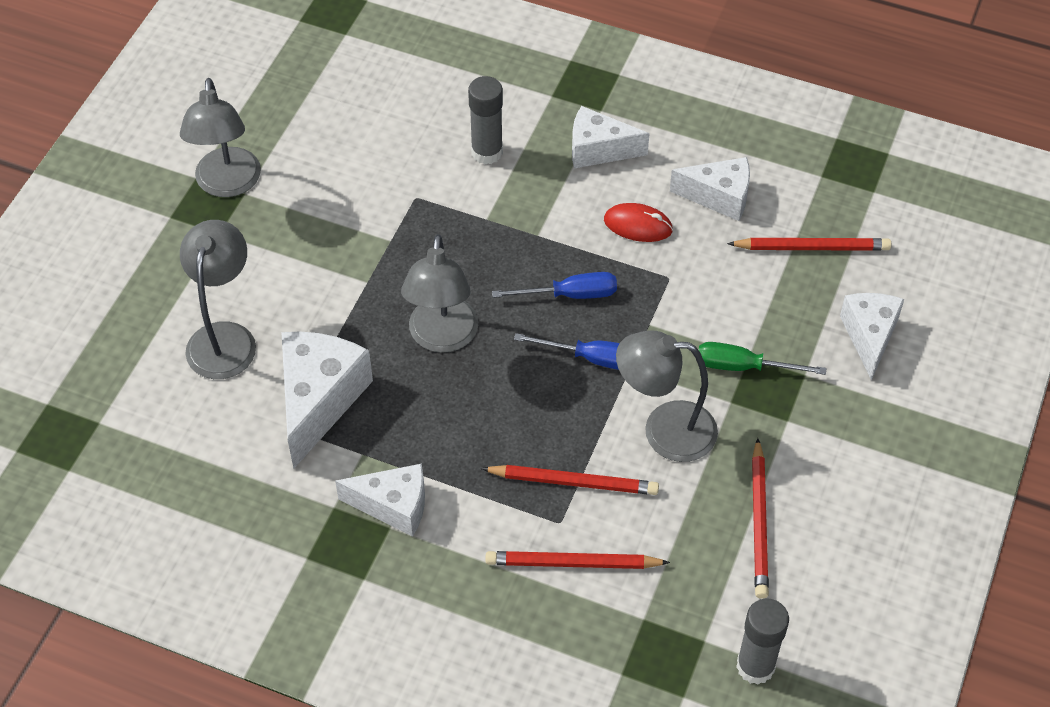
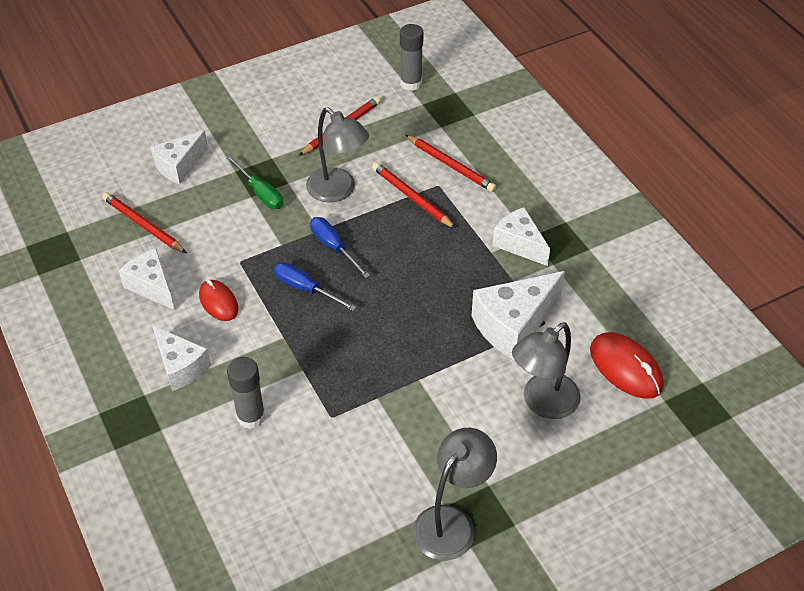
camera: 140 degrees left, 5 degrees down
grey lamp [401,234,478,353] -> none
none -> red mouse [590,332,663,399]

